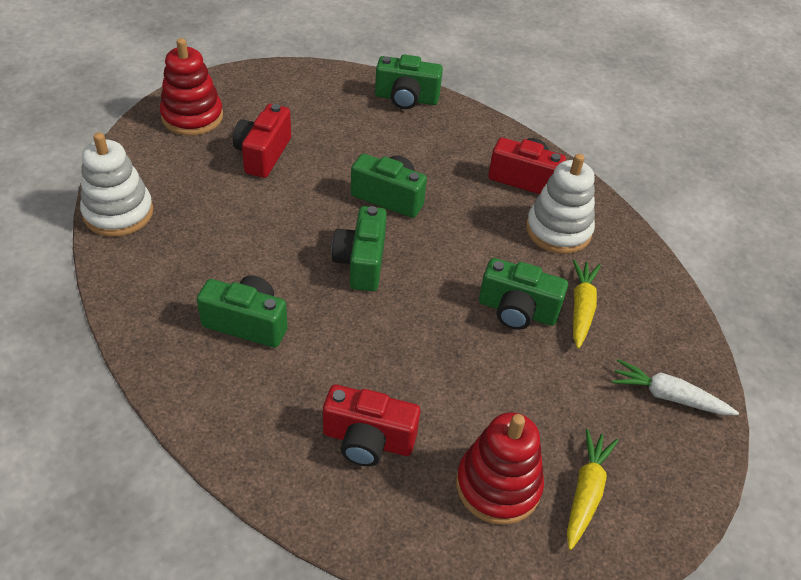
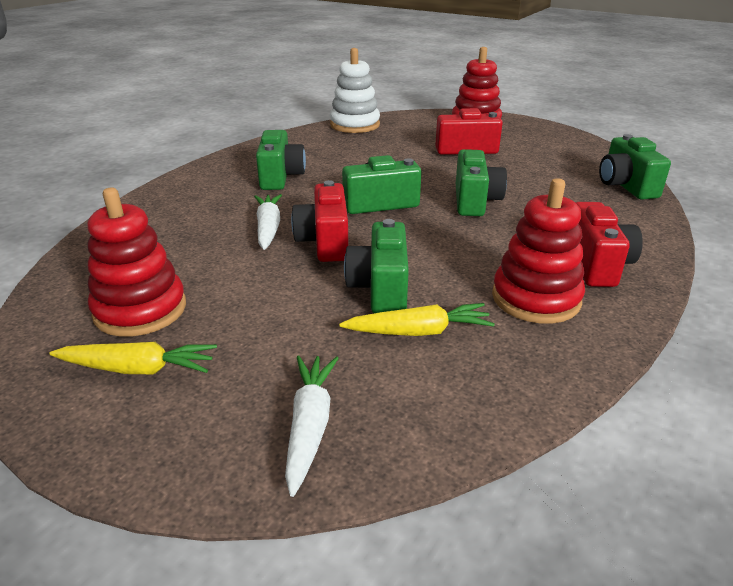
camera: 75 degrees right, 15 degrees down
red camera [323,385,421,466] -> red camera moved to [291,180,349,262]
white stacking toy [526,154,595,254] -> red stacking toy [492,178,585,324]
none -> white carrot [254,194,282,250]

